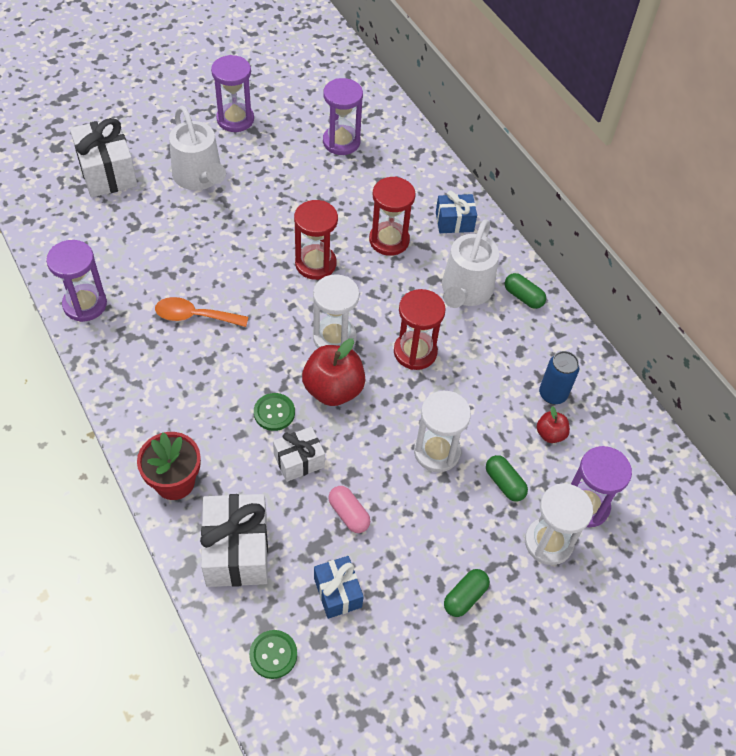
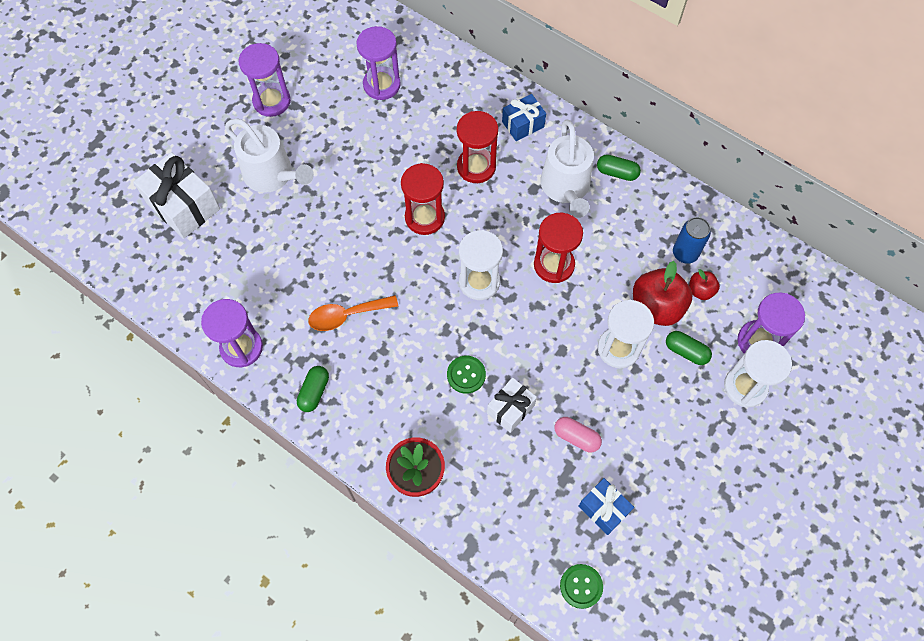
camera: 20 degrees left, 10 degrees up
white gift [200,494,268,587] -> none
red apple [302,338,365,406] -> red apple moved to [633,261,693,326]
green capsule [444,569,490,617] -> green capsule moved to [297,366,329,412]

